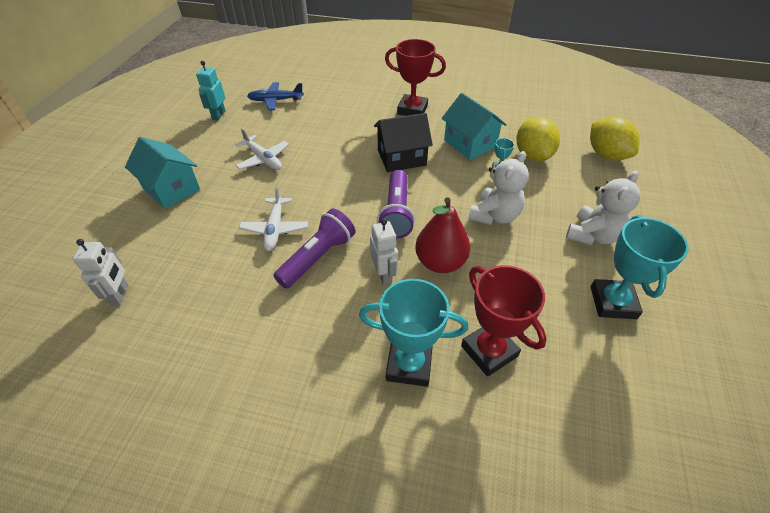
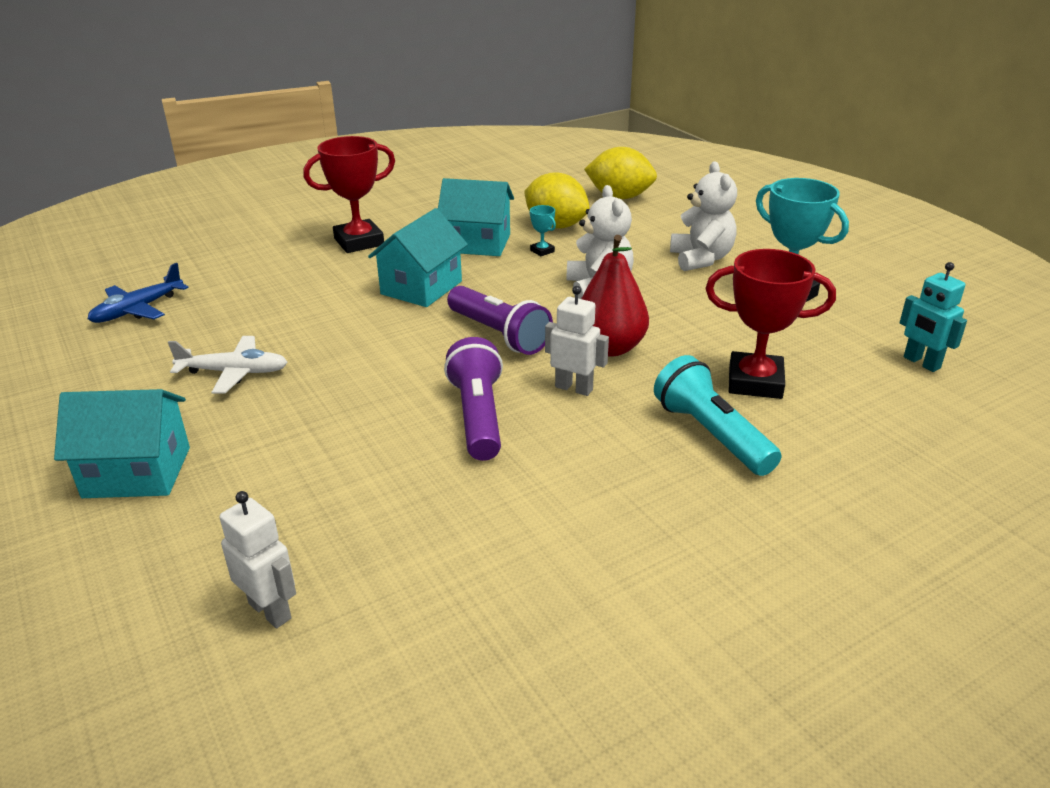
camera: 45 degrees left, 15 degrees down
turquoise robot [196,61,225,121] -> turquoise robot moved to [900,262,967,372]
white plane [239,186,308,251] -> none
turquoise trophy [359,279,468,387] -> turquoise flashlight [654,355,781,476]
black house [374,113,433,172] -> turquoise house [368,208,468,307]

